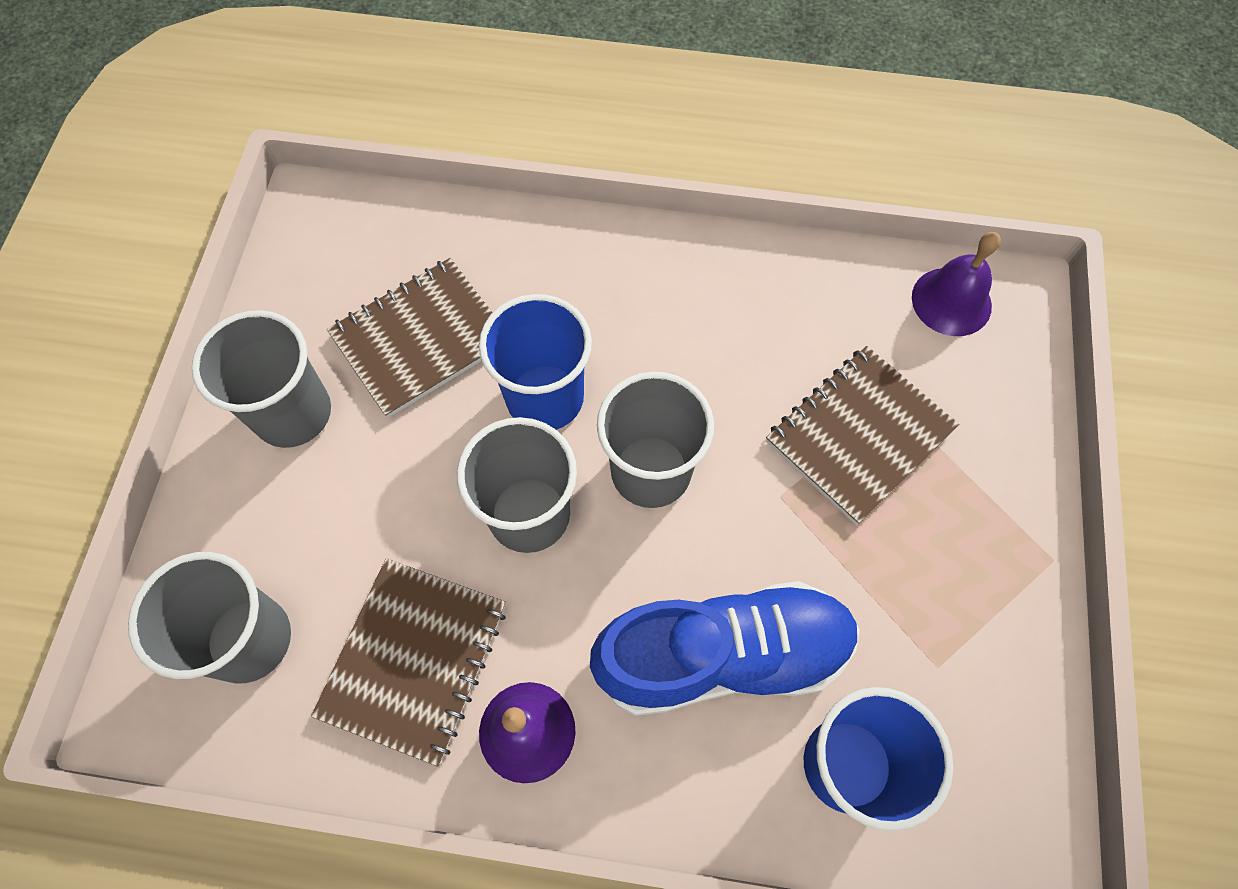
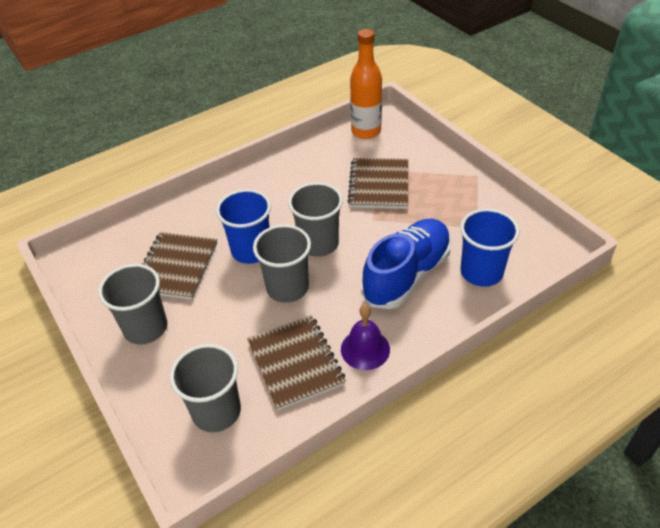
camera: 40 degrees left, 20 degrees down
purple bell [912,232,1001,336] -> orange bottle [350,29,382,139]

